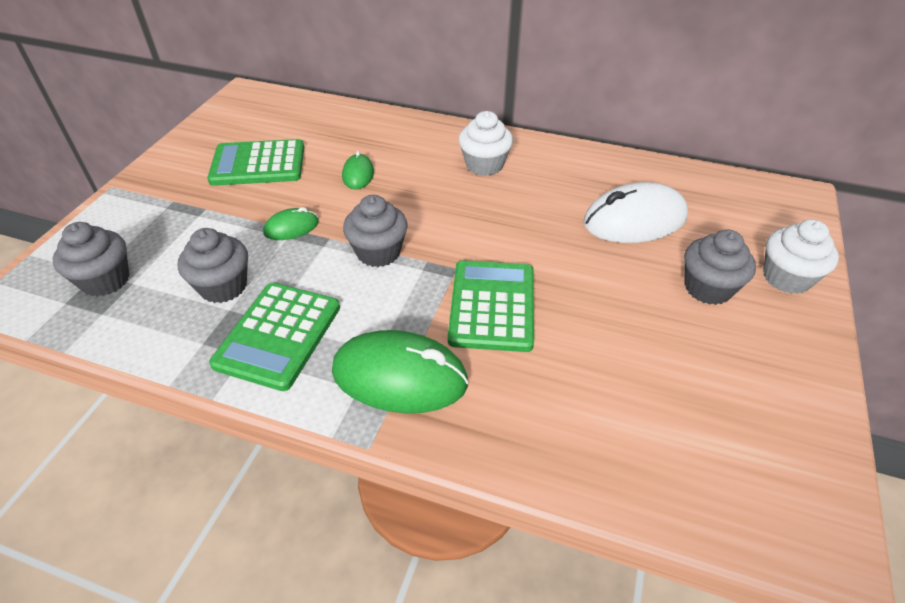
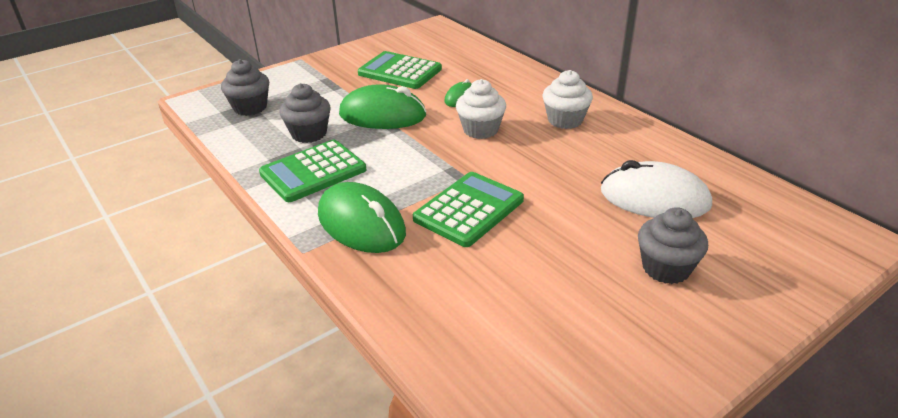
camera: 35 degrees right, 10 degrees down
green mouse [263,207,319,240] -> green mouse [339,84,427,129], size x1.98
grey cupcake [343,195,408,267] -> none
white cupcake [763,219,839,294] -> white cupcake moved to [456,79,506,139]

